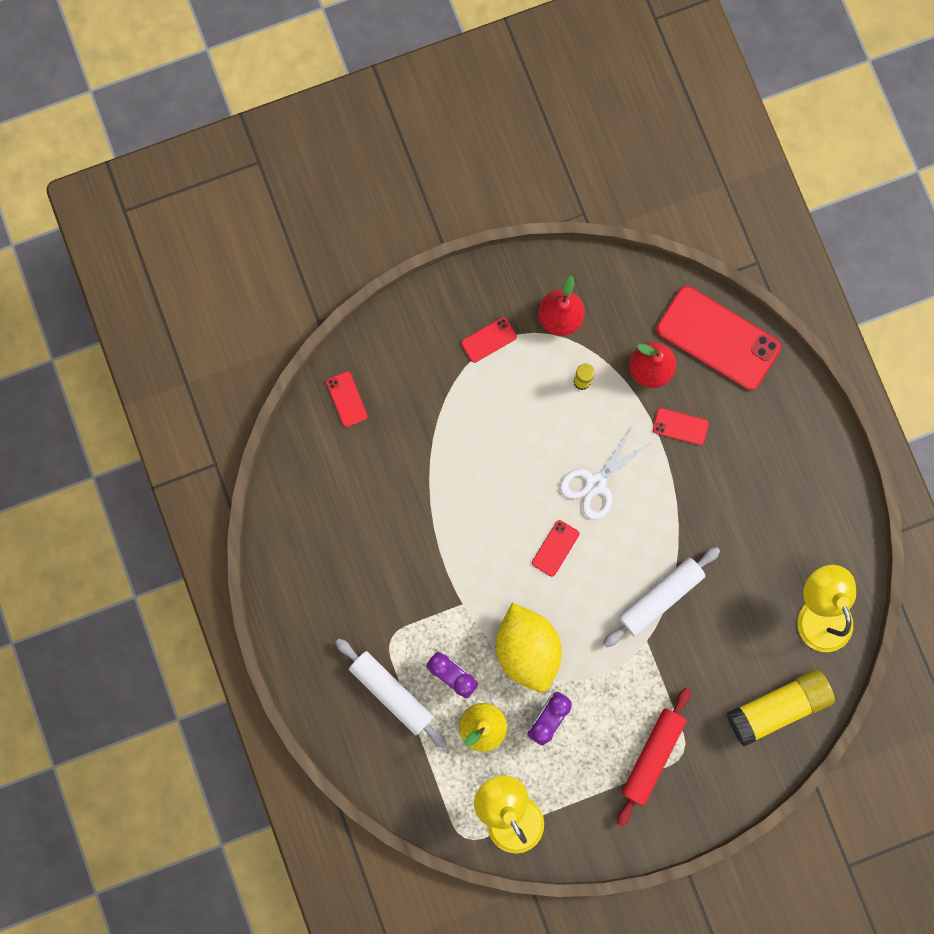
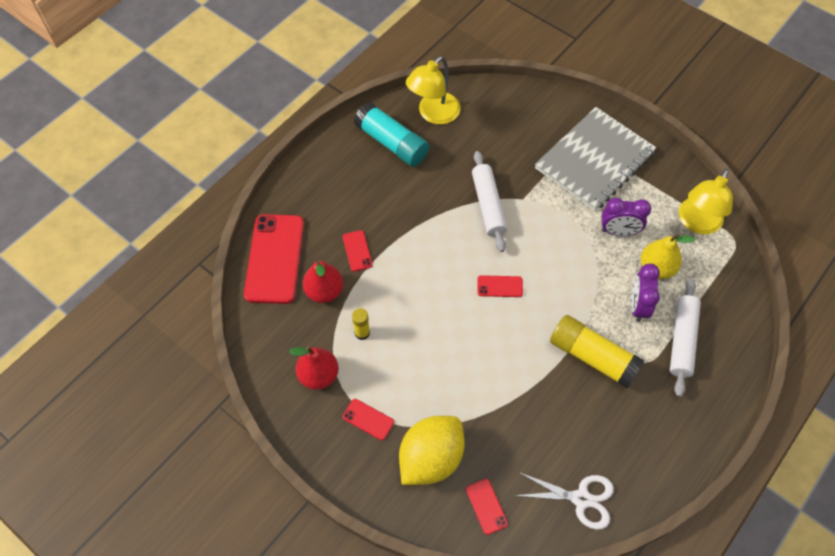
camera: 120 degrees left, 20 degrees down
red phone [326,371,368,427] -> red phone turned 60 degrees counterclockwise [466,479,508,535]
yellow lemon [496,603,562,692] -> yellow lemon moved to [399,416,465,485]
white scissors [560,426,651,520] -> white scissors moved to [514,472,614,530]
white rolling pin [604,547,720,647] -> white rolling pin turned 60 degrees clockwise [472,151,507,252]
red rolling pin [617,688,691,827] -> grey notebook [535,107,657,211]
yellow glue stick [727,669,835,747] -> yellow glue stick moved to [550,315,644,389]
none -> turquoise glue stick [354,102,429,167]

